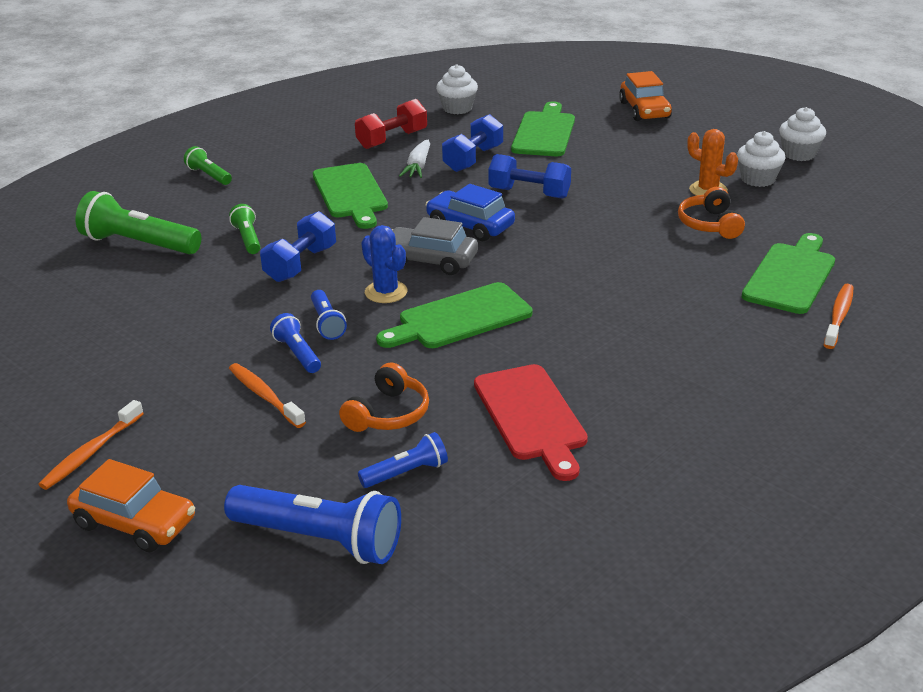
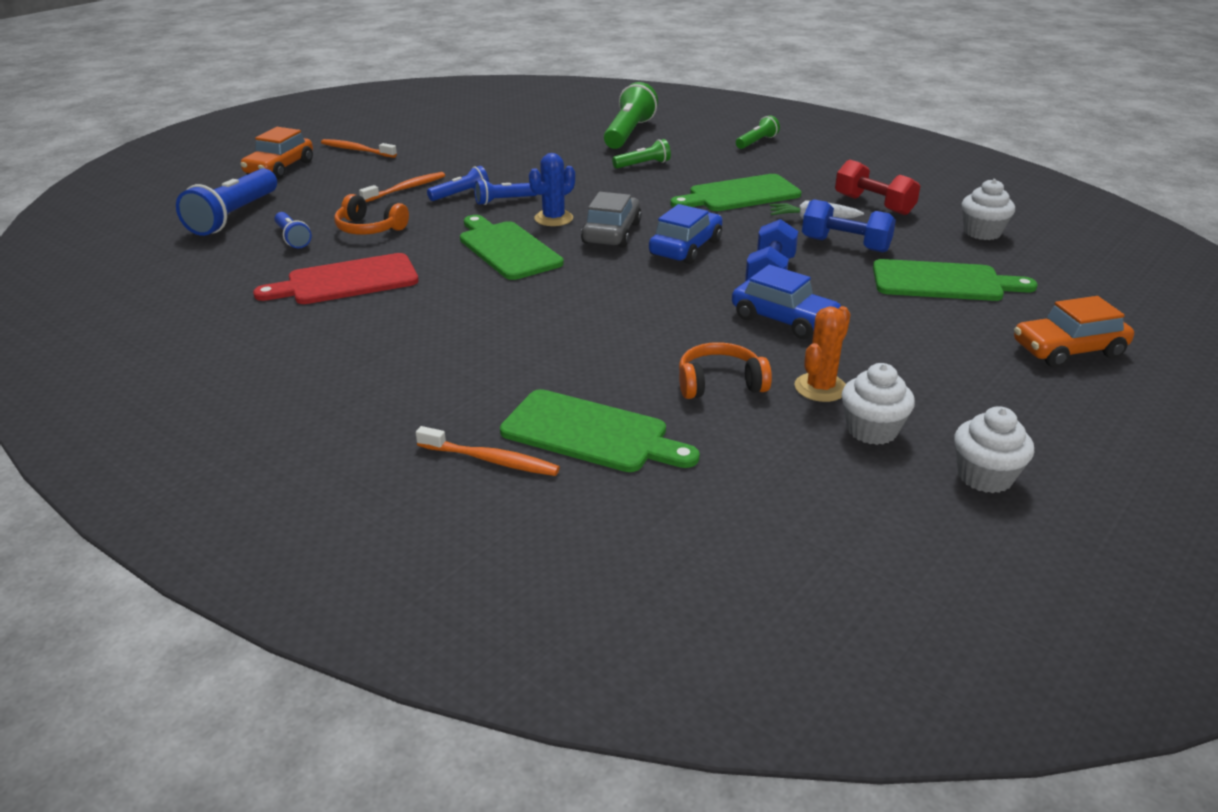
camera: 85 degrees right, 0 degrees up
blue dumbbell [260,211,336,282] -> none
none -> blue car [732,265,841,339]

